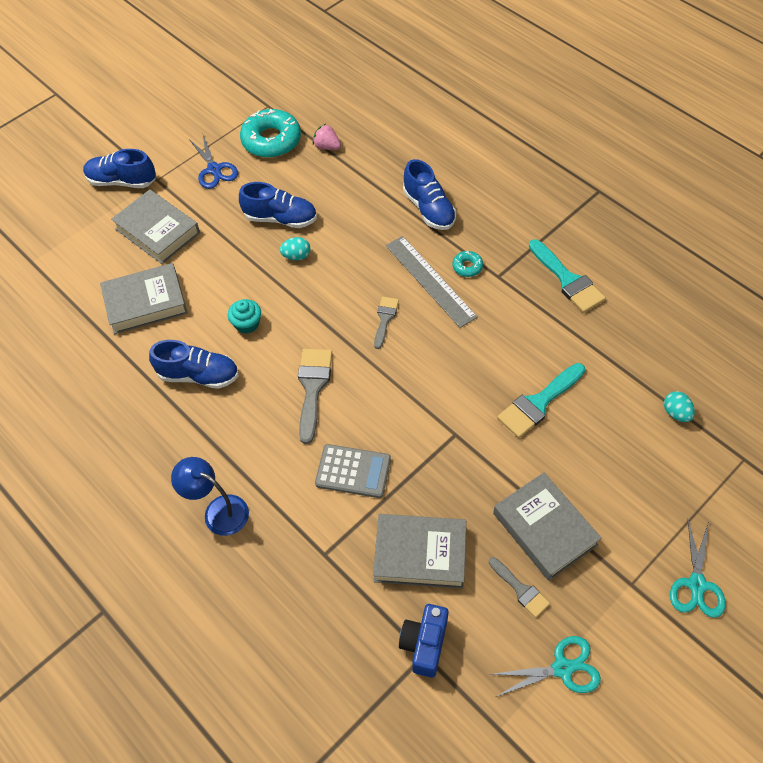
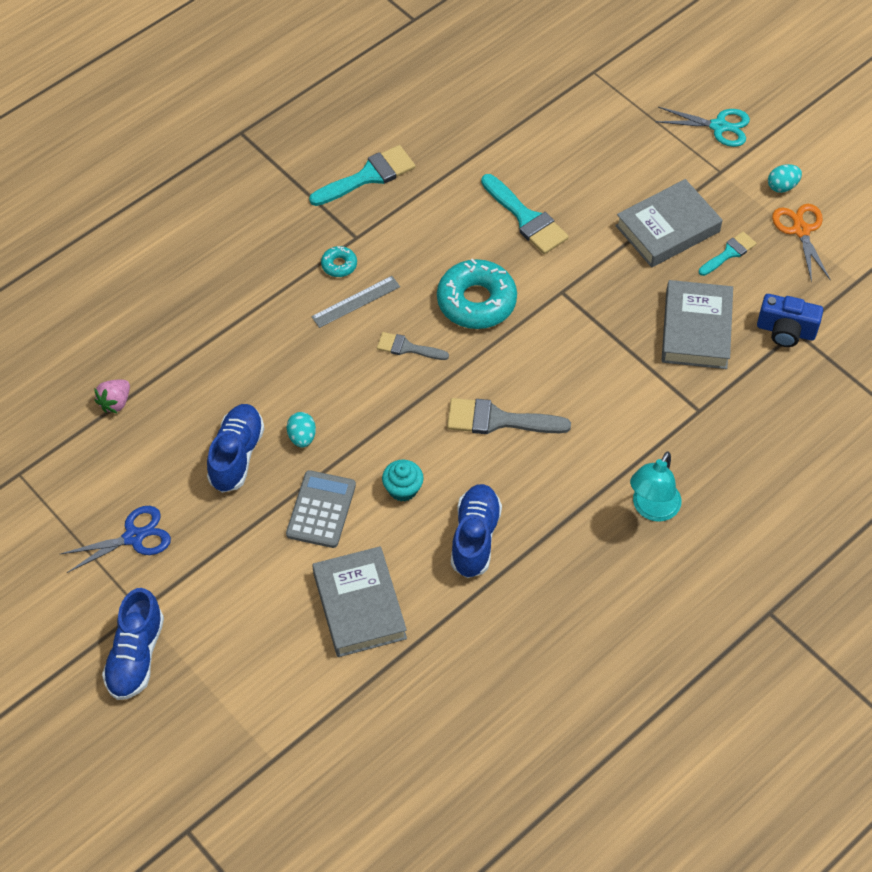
camera: 90 degrees left, 0 degrees up
grey book [111,189,200,264] -> none
blue lamp [171,457,249,536] -> turquoise lamp [630,451,681,522]
turquoise donut [240,109,301,158] -> turquoise donut moved to [437,258,517,329]
grey calculator [315,444,391,498] -> grey calculator moved to [286,470,356,548]
grey ruler [386,236,478,328] -> grey ruler [311,276,400,328], size x0.63
blue shoe [403,159,456,230] -> none
grey brush [489,557,550,618] -> turquoise brush [699,232,757,276]
turquoise scissors [489,636,601,697] -> orange scissors [772,204,831,283]
turquoise egg [664,391,695,422] -> turquoise egg moved to [768,164,802,193]

